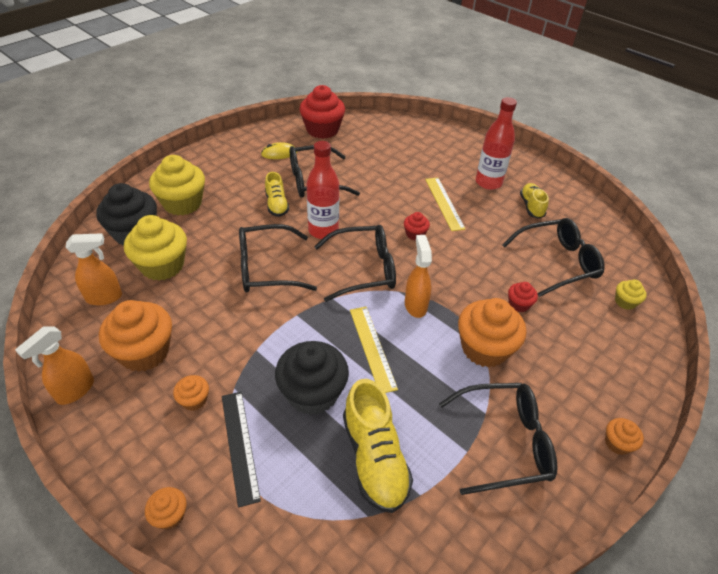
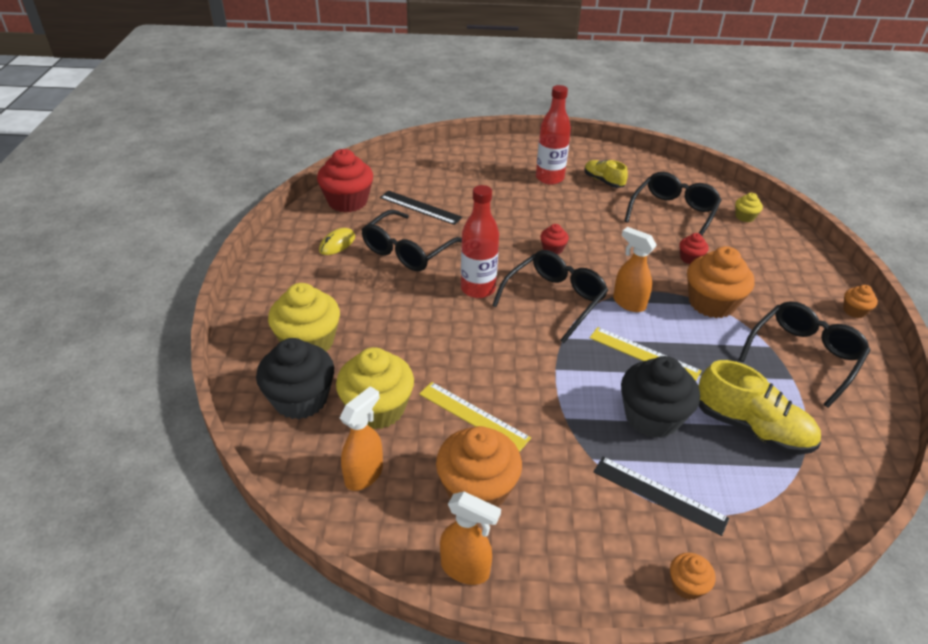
camera: 40 degrees left, 5 degrees down
orange spray bottle [15,327,94,405] -> orange spray bottle turned 60 degrees counterclockwise [440,491,501,585]
orange cupcake [173,375,209,411] -> none
black glasses [239,224,317,293] -> none
yellow shoe [265,172,289,217] -> none
yellow ruler [425,177,466,231] -> yellow ruler moved to [419,382,531,452]
none -> black ruler [380,190,463,225]

